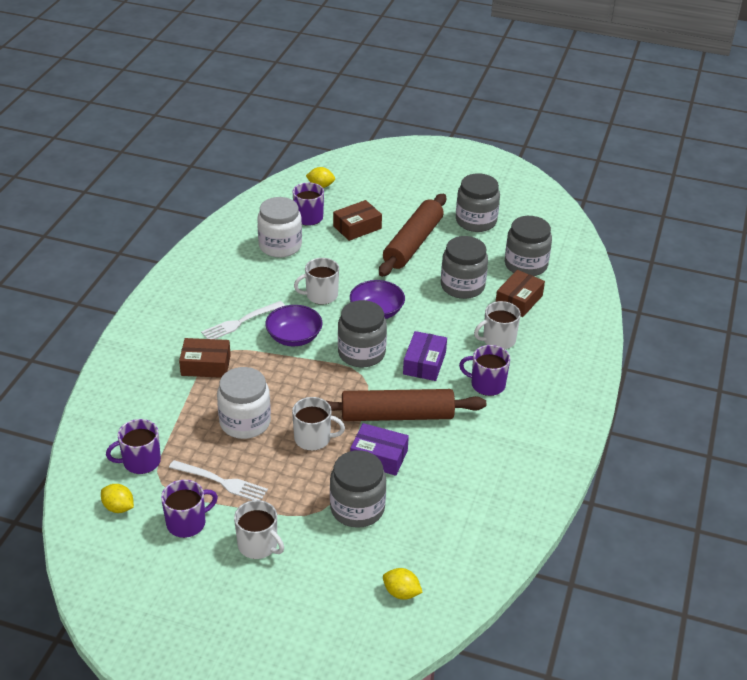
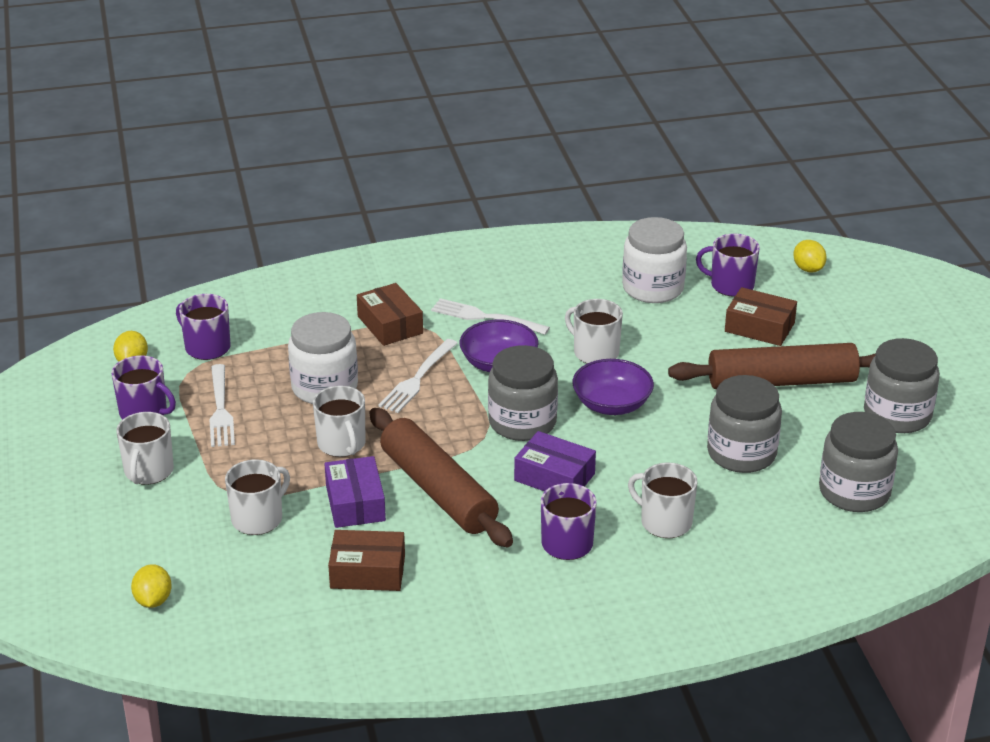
camera: 60 degrees right, 5 degrees down
grey jar [330,450,386,528] -> white mug [225,459,290,535]
purple box [403,331,447,381] -> purple box turned 45 degrees clockwise [514,431,596,491]
brown box [496,270,545,317] -> brown box moved to [328,530,405,591]
none -> white fork [378,339,458,413]

